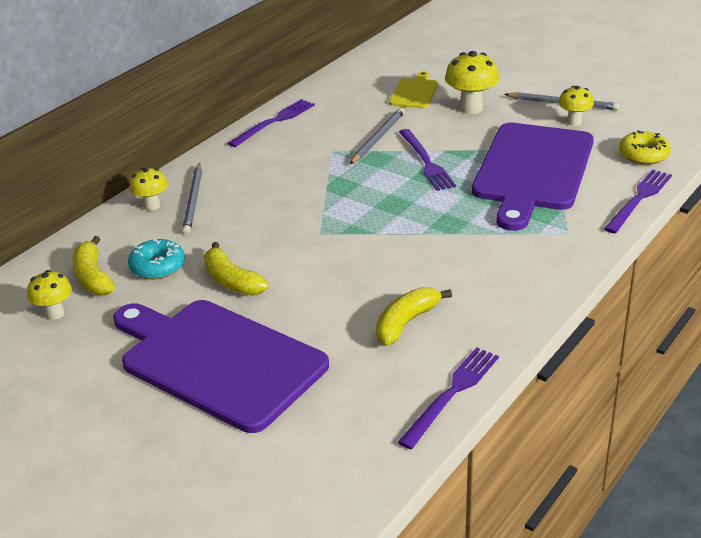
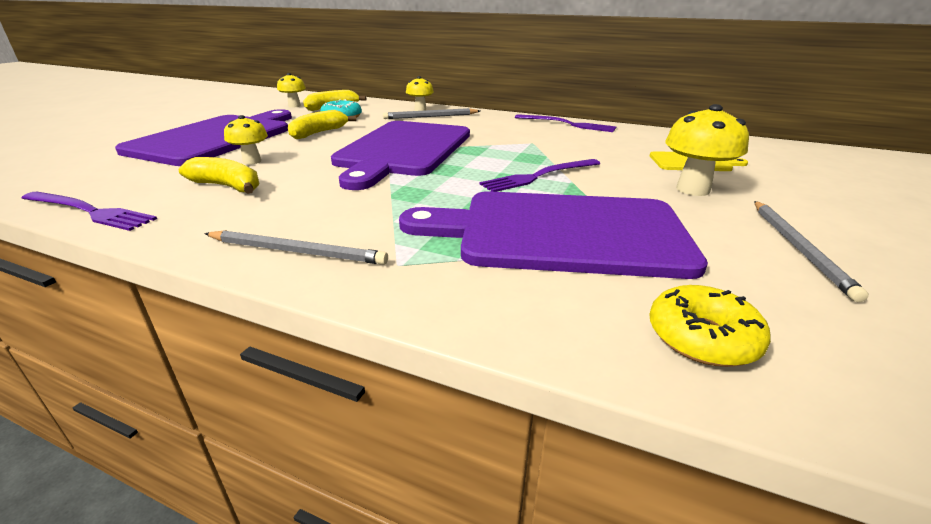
camera: 75 degrees right, 5 degrees down
grey pencil [350,108,405,164] -> grey pencil moved to [204,230,388,265]
yellow mushroom [558,86,594,126] -> yellow mushroom moved to [224,115,268,165]
purple fork [604,169,672,234] -> none
none -> purple cutting board [331,121,470,190]

